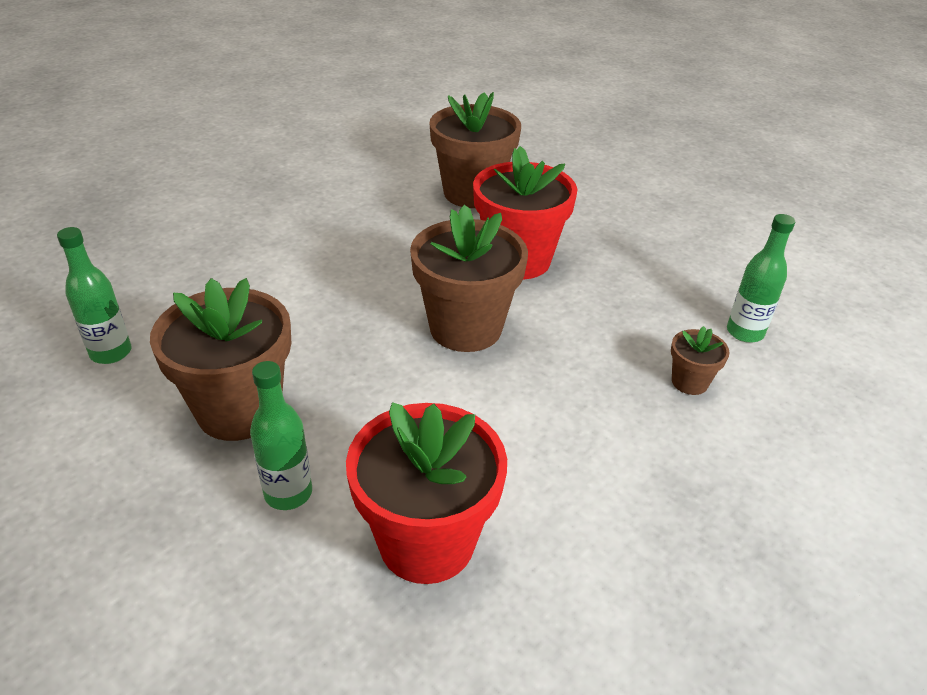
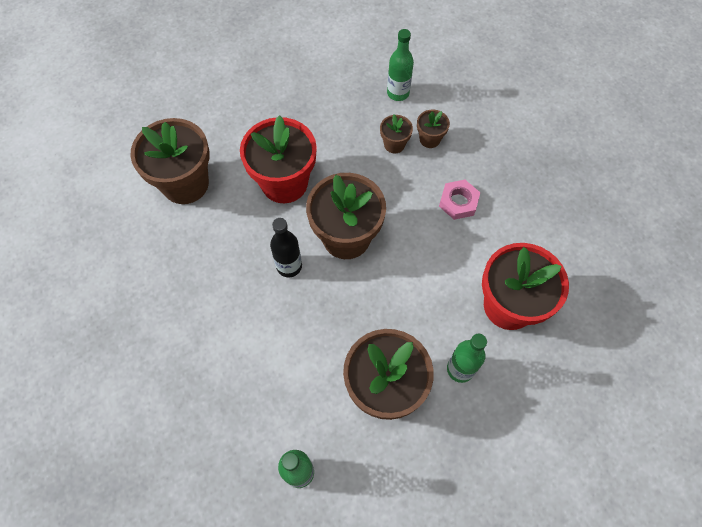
camera: 70 degrees left, 25 degrees up
none -> black bottle [270,218,302,277]
none -> brown flower pot [380,114,413,153]
none -> pink nut [439,180,481,220]

